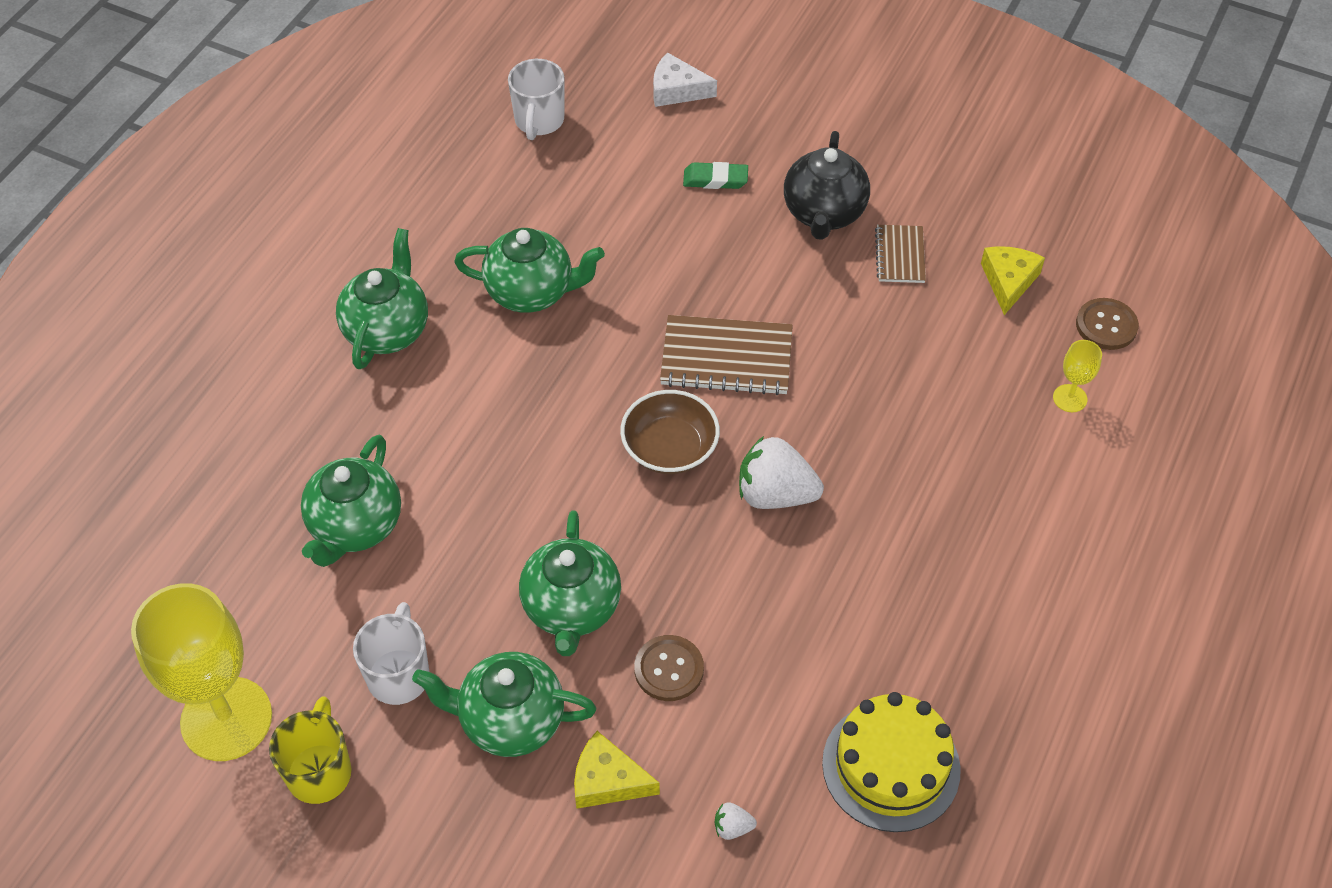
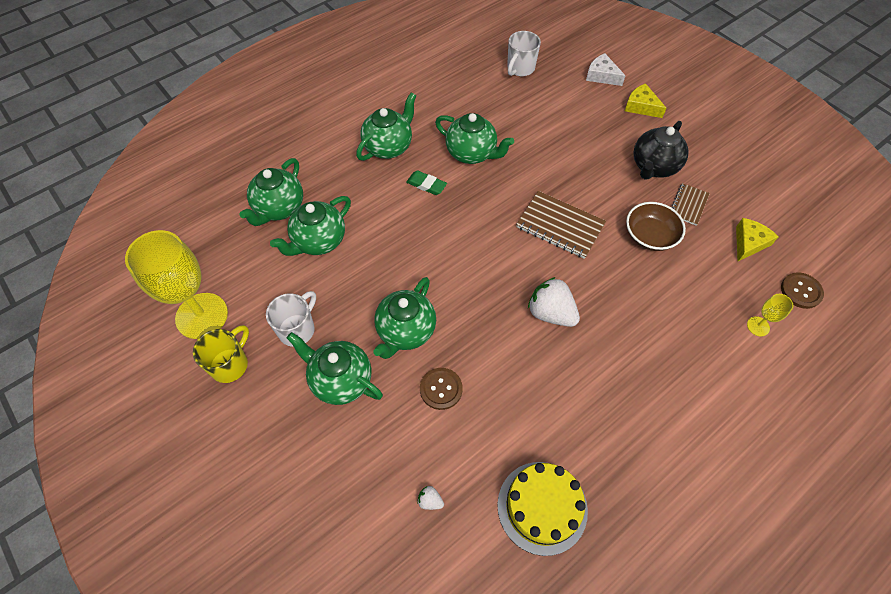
camera: 25 degrees right, 5 degrees up
yellow cheese [574,731,660,809] -> yellow cheese moved to [625,83,667,118]
brown bowl [620,390,720,474] -> brown bowl moved to [626,202,686,251]
green eraser [683,162,748,189] -> green eraser moved to [406,170,447,195]
none -> green teapot [239,158,303,226]

